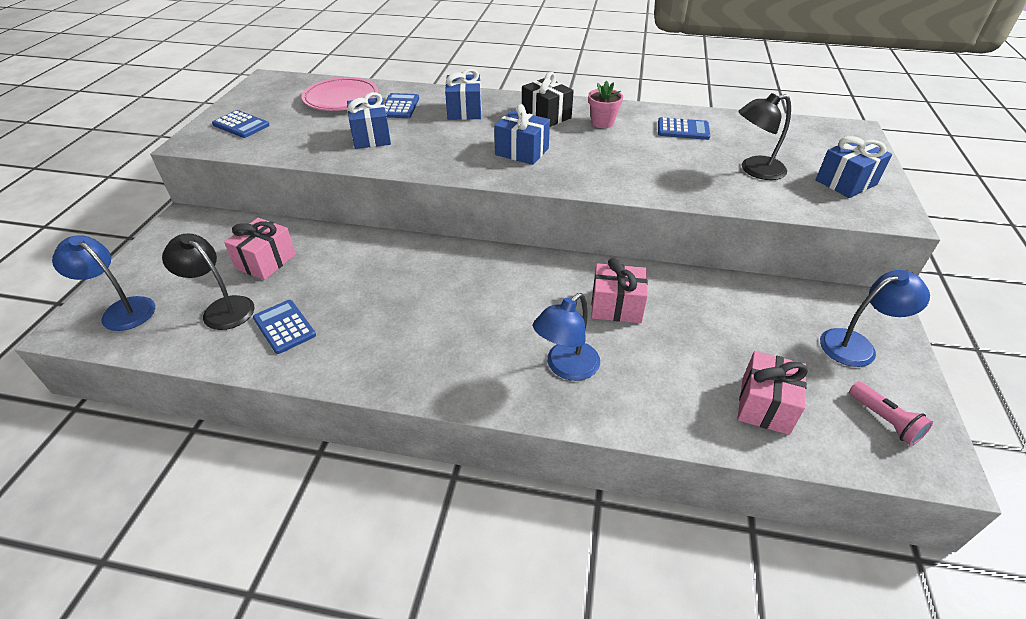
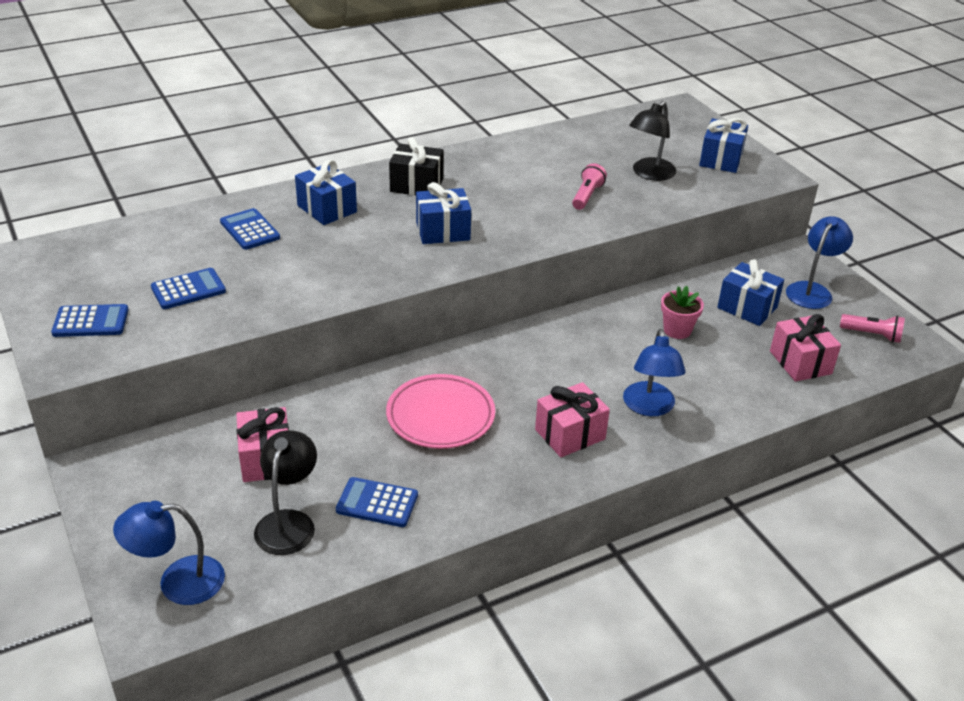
camera: 40 degrees left, 5 degrees down
black lamp [162,234,254,330] -> black lamp turned 105 degrees clockwise [254,430,317,555]
pink plate [301,77,379,111] -> pink plate moved to [386,374,495,449]
blue gift [347,92,391,149] -> blue gift moved to [717,259,784,326]
pink flower pot [588,81,623,128] -> pink flower pot moved to [661,286,704,339]
pink gift [591,258,648,323] -> pink gift moved to [535,382,610,457]
blue calculator [658,117,710,140] -> blue calculator moved to [151,268,226,309]
none -> pink flashlight [572,163,607,210]

